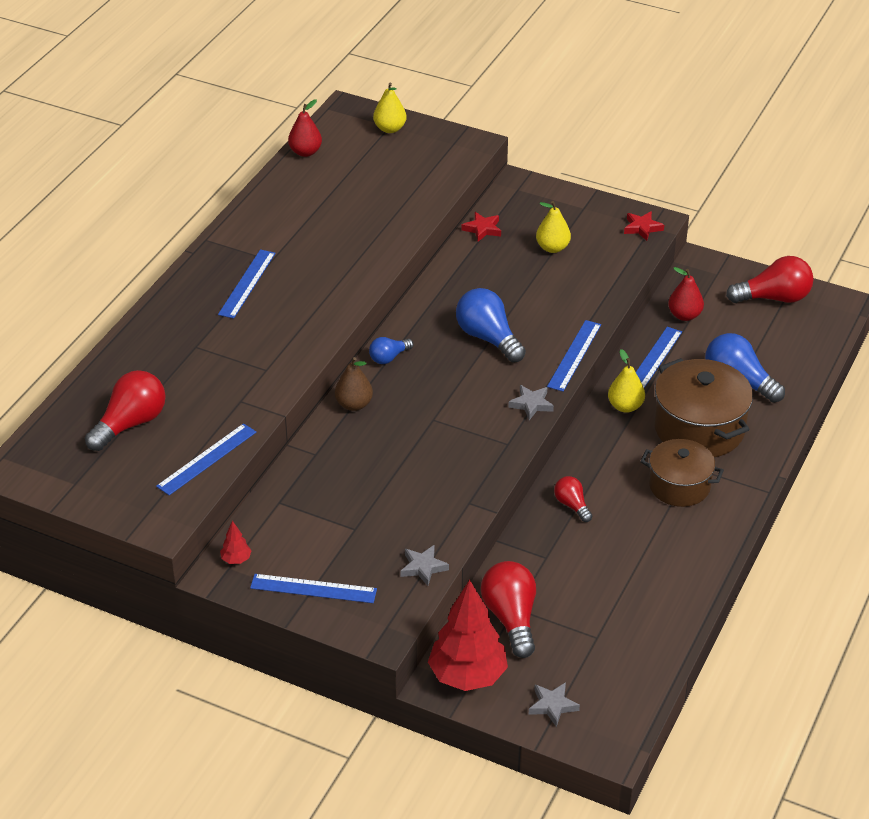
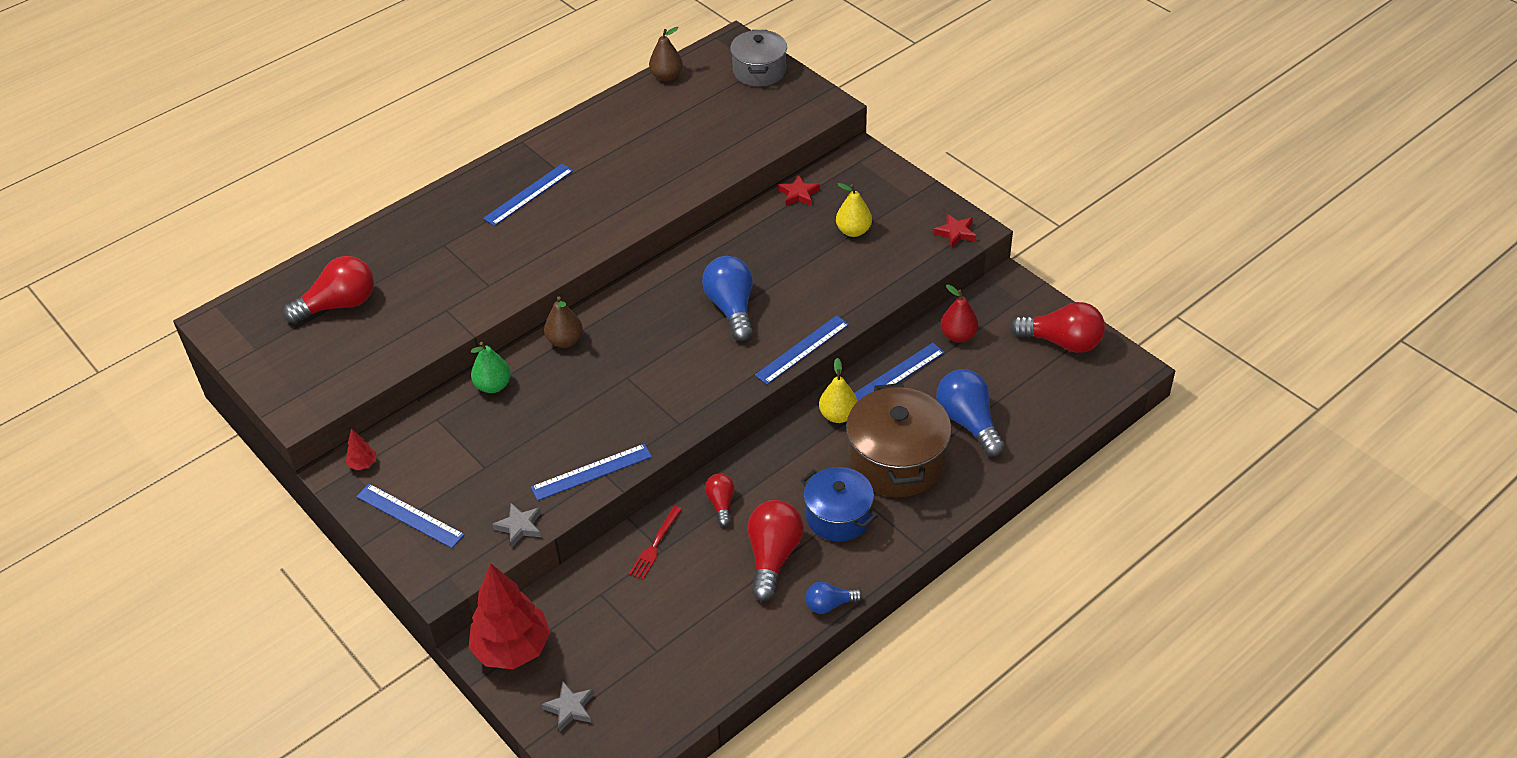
camera: 25 degrees right, 5 degrees up
blue ruler [156,423,256,495] -> blue ruler moved to [531,444,652,501]
red pear [288,99,322,157] -> brown pear [649,27,683,81]
blue light bulb [369,337,413,364] -> blue light bulb moved to [805,582,862,614]
yellow pear [373,83,406,133] -> grey pot [730,30,787,87]
red light bulb [481,561,536,658] -> red light bulb moved to [747,500,804,601]
grey star [508,385,554,420] -> none
brown pot [640,439,724,507] -> blue pot [801,467,877,542]
none -> green pear [471,342,511,393]
none -> red fork [629,506,682,580]

